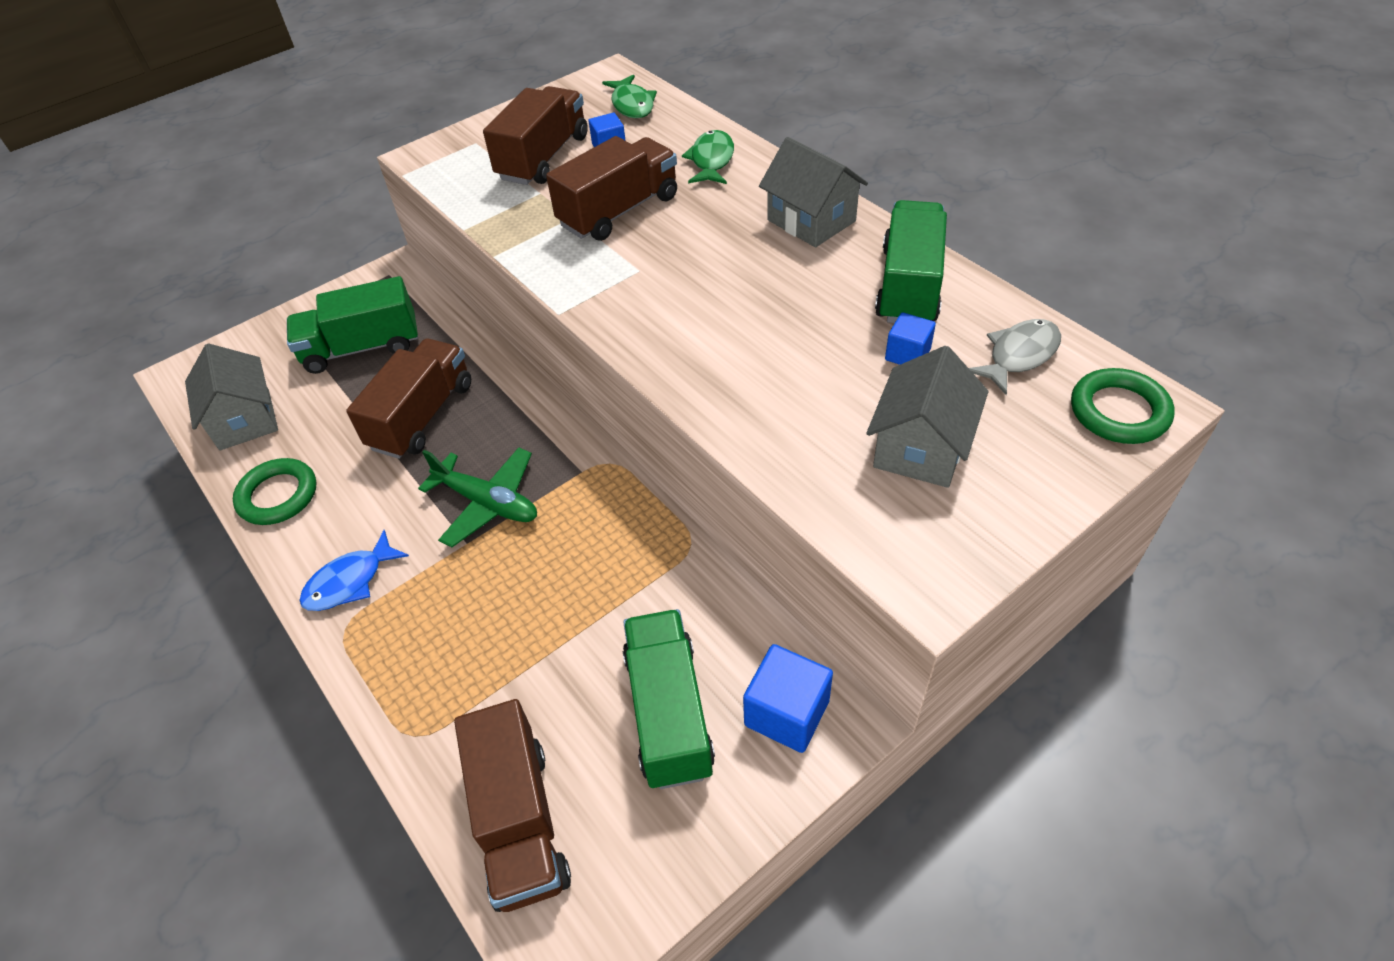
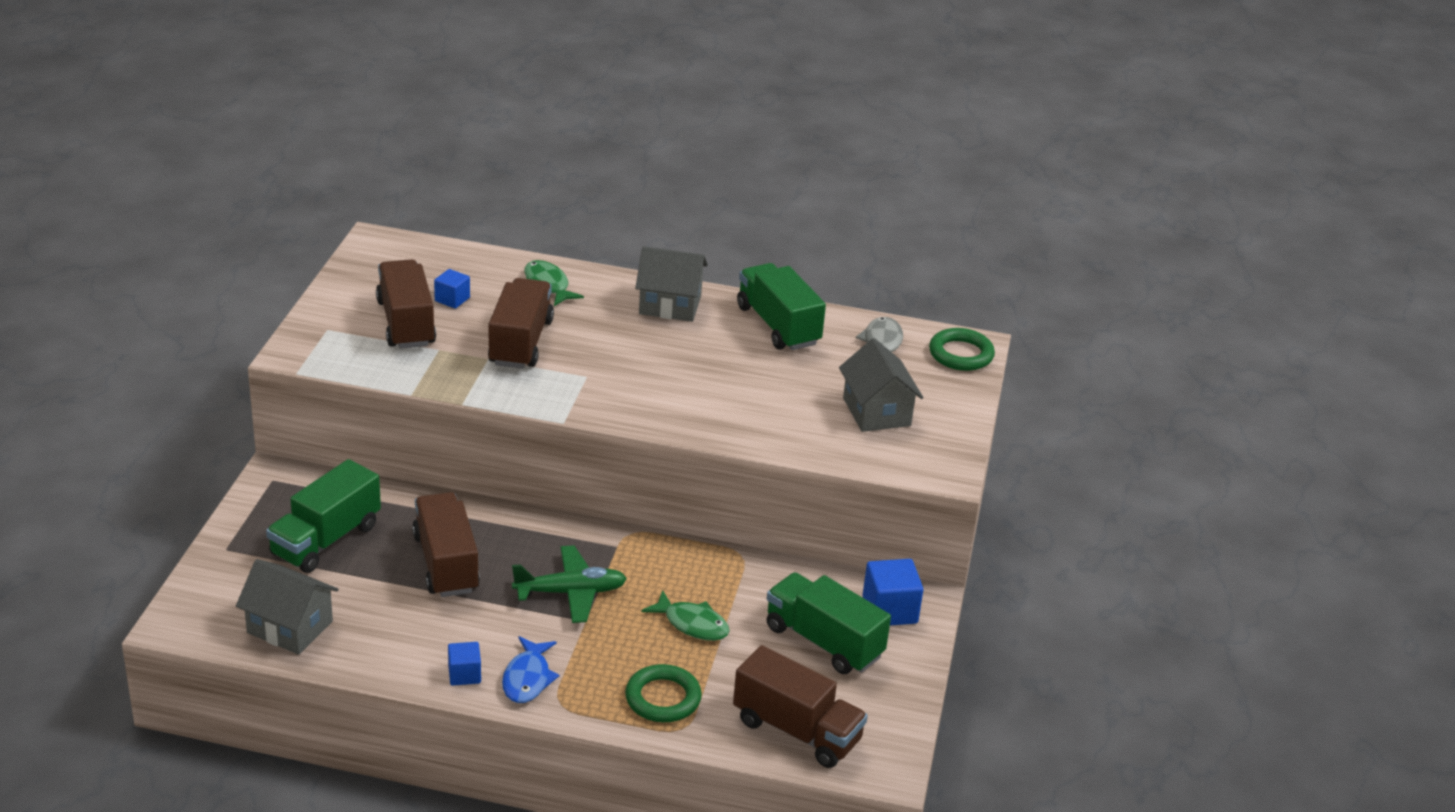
camera: 45 degrees left, 15 degrees down
green ring [233,458,316,525] -> green ring moved to [625,664,702,722]
green fish [602,74,657,118] -> green fish moved to [641,590,730,641]
blue cube [885,312,936,365] -> blue cube moved to [448,642,481,686]

